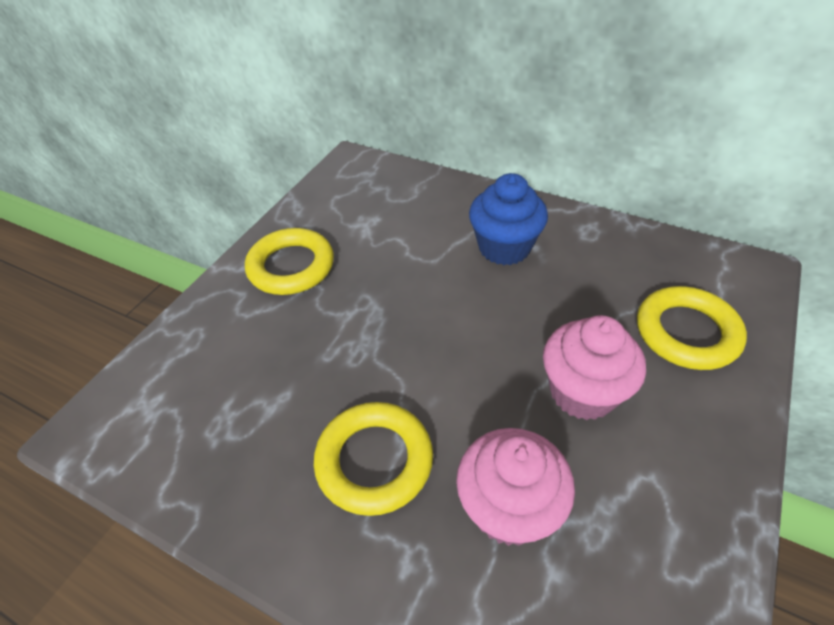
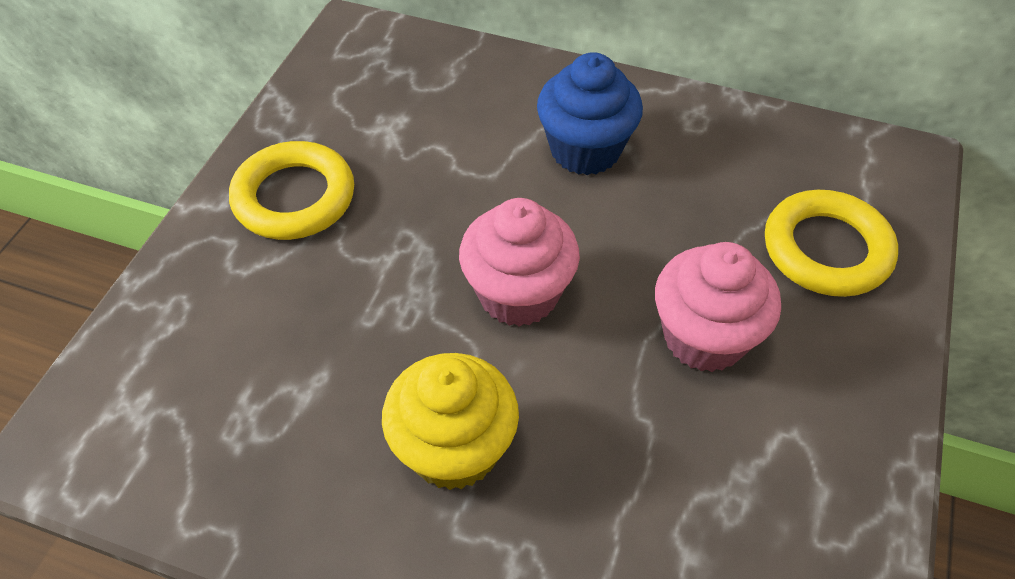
camera: 10 degrees left, 5 degrees up
yellow ring [314,402,433,516] -> yellow cupcake [382,353,519,490]
pink cupcake [456,428,575,546] -> pink cupcake moved to [459,198,580,327]

